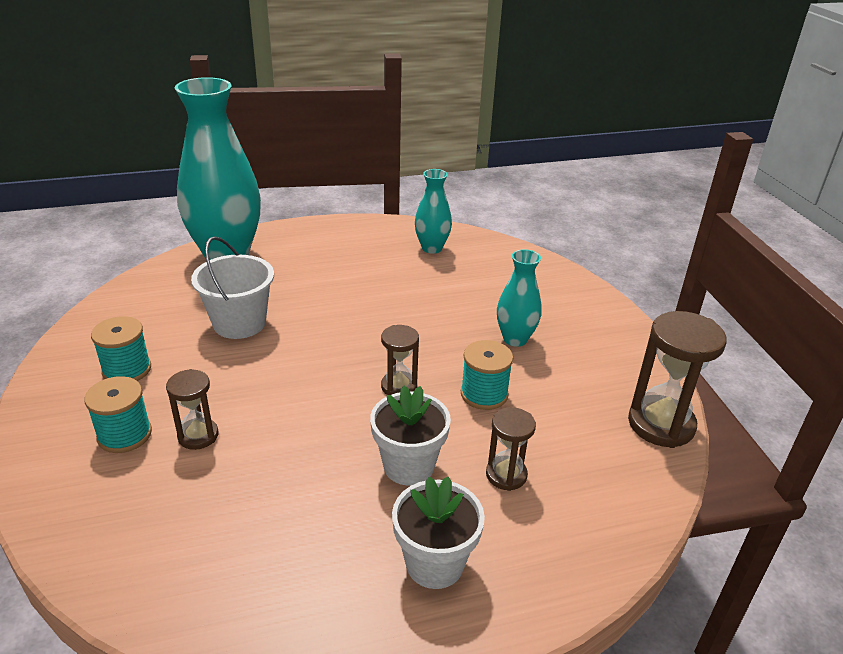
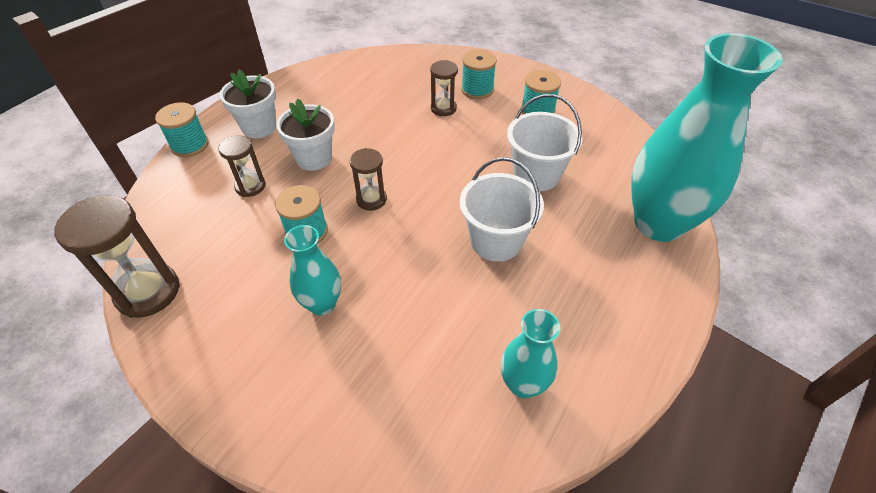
camera: 140 degrees right, 15 degrees up
none -> turquoise spool [155,102,208,157]
none -> white bucket [460,157,544,262]

